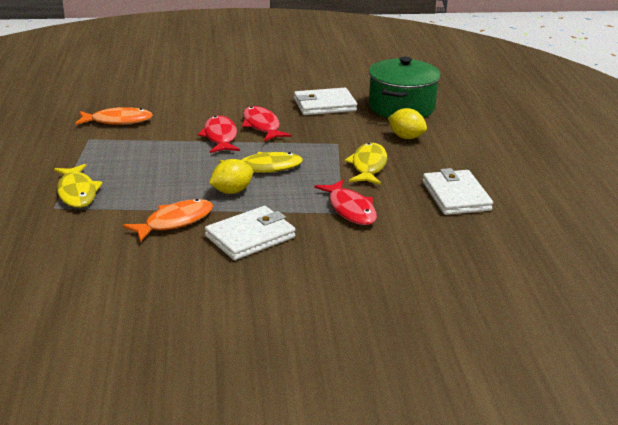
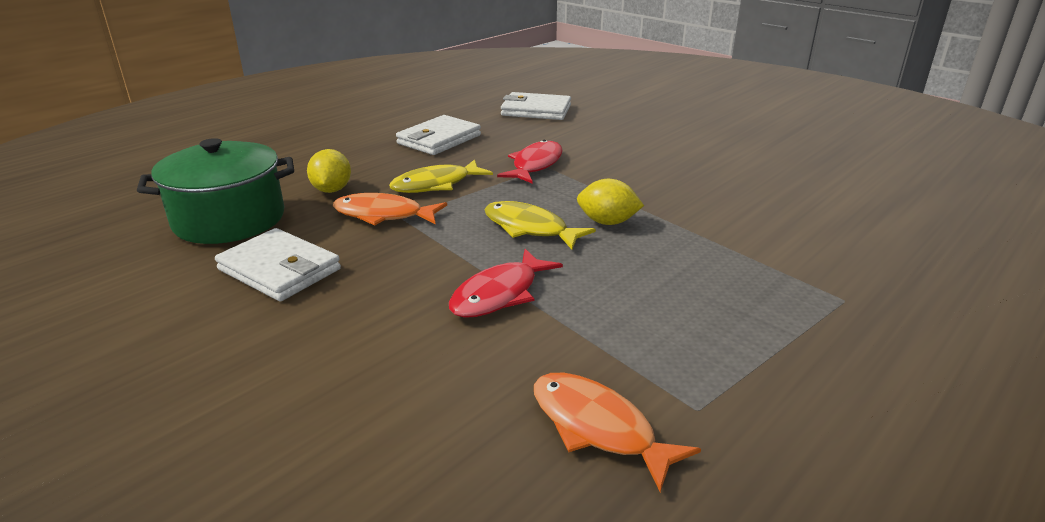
camera: 130 degrees left, 0 degrees up
yellow fish [54,164,103,208] -> none
orange fish [123,199,213,242] -> orange fish moved to [333,193,447,226]
white wallet [205,206,295,260] -> white wallet moved to [501,92,571,120]
red fish [242,106,291,141] -> none

